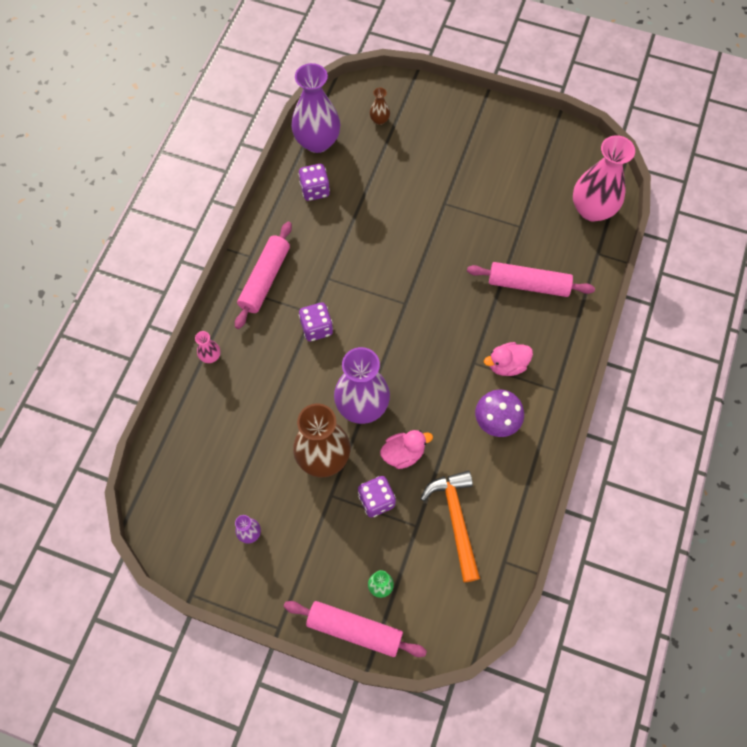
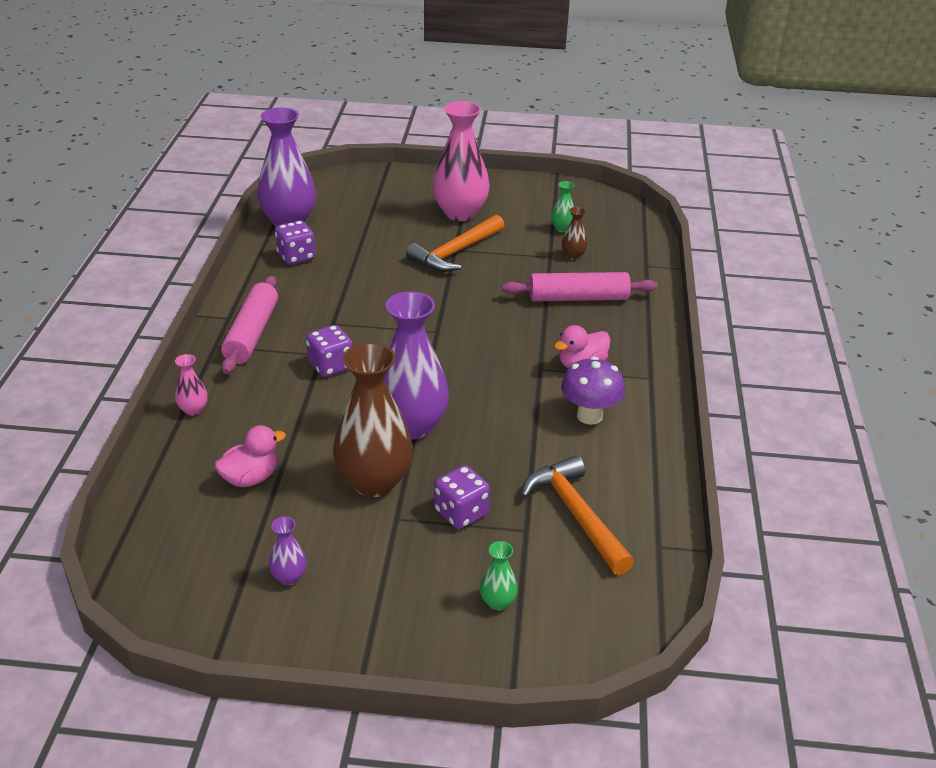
camera: 15 degrees left, 30 degrees down
pink rolling pin [284,601,427,657] -> none
brown vase [370,88,390,125] -> brown vase moved to [562,207,588,260]
pink duck [380,430,433,469] -> pink duck moved to [214,425,286,487]
pink vase [573,135,635,222] -> pink vase moved to [433,101,490,221]
none -> orange hammer [406,214,505,272]
none -> green vase [551,181,574,232]

